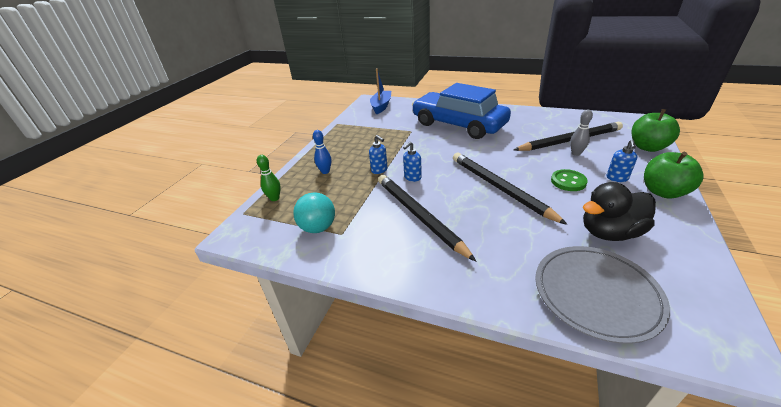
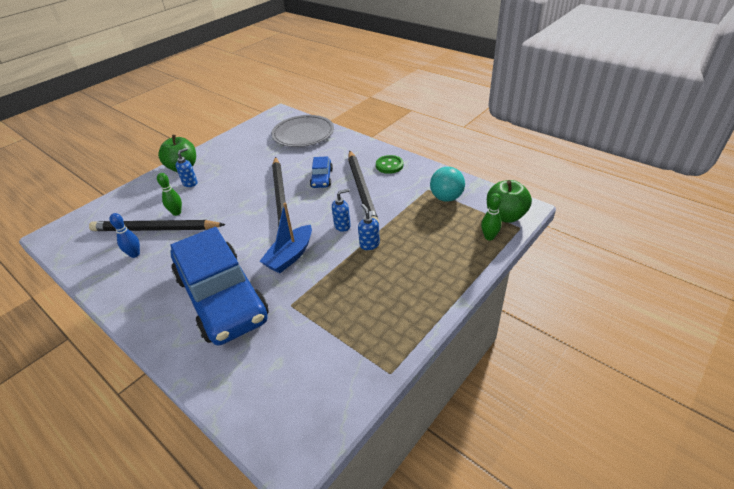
camera: 160 degrees left, 5 degrees up
blue bowling pin [313,130,332,174] -> blue bowling pin moved to [110,213,140,258]
blue boat [370,68,391,114] -> blue boat moved to [260,203,312,273]
green button [551,169,588,191] -> green button moved to [376,155,403,174]
grey bowling pin [570,109,593,156] -> green bowling pin [157,173,182,216]
black duck [583,182,656,241] -> none
green apple [631,109,680,152] -> green apple moved to [487,180,532,223]
none -> blue car [310,156,333,188]

